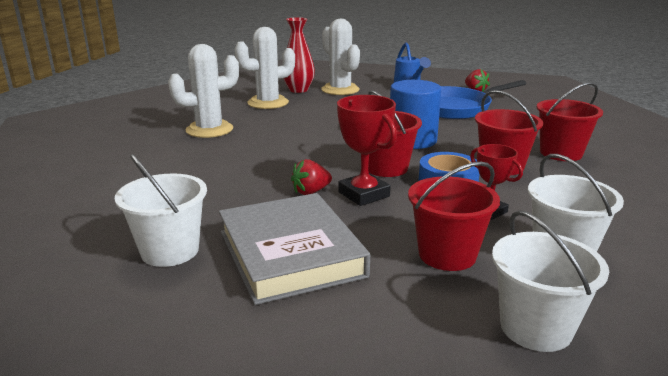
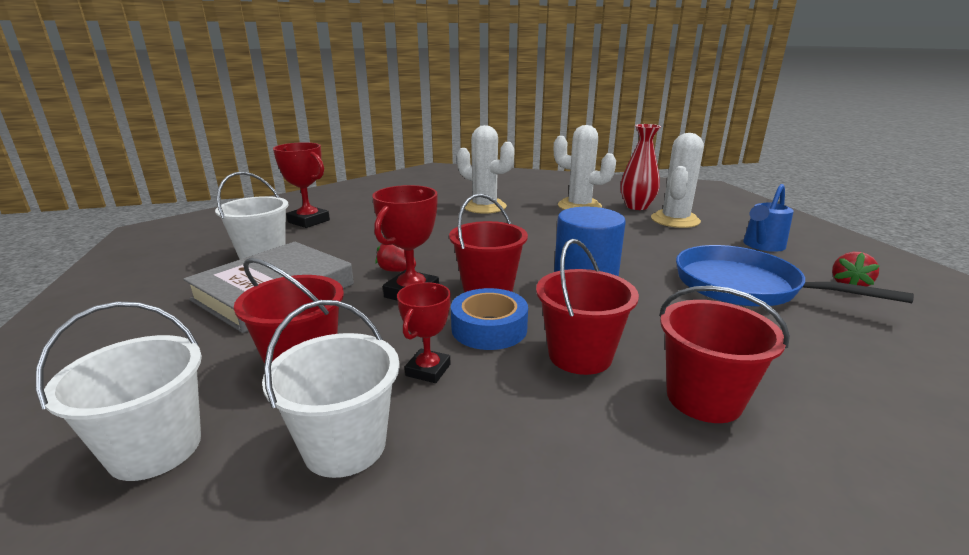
camera: 60 degrees right, 0 degrees up
none -> red trophy [273,142,330,228]

